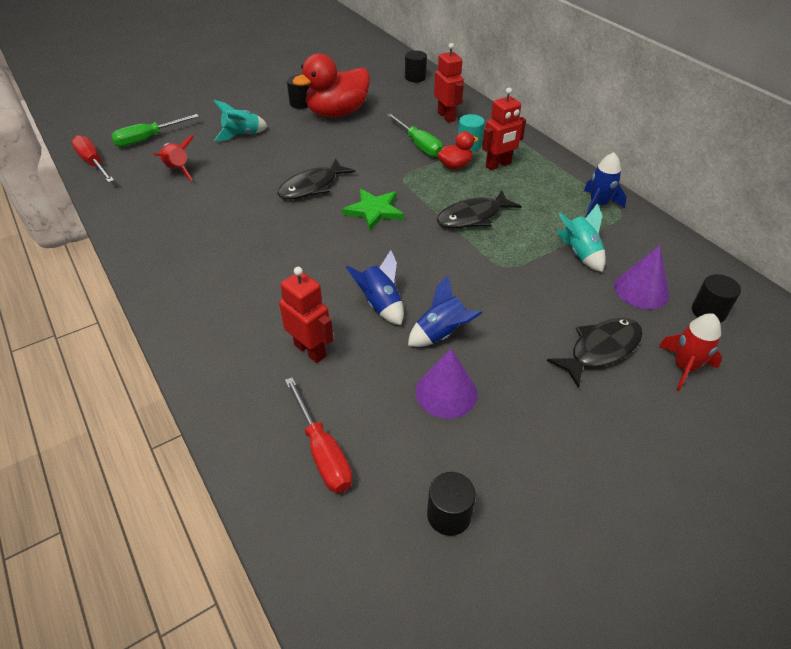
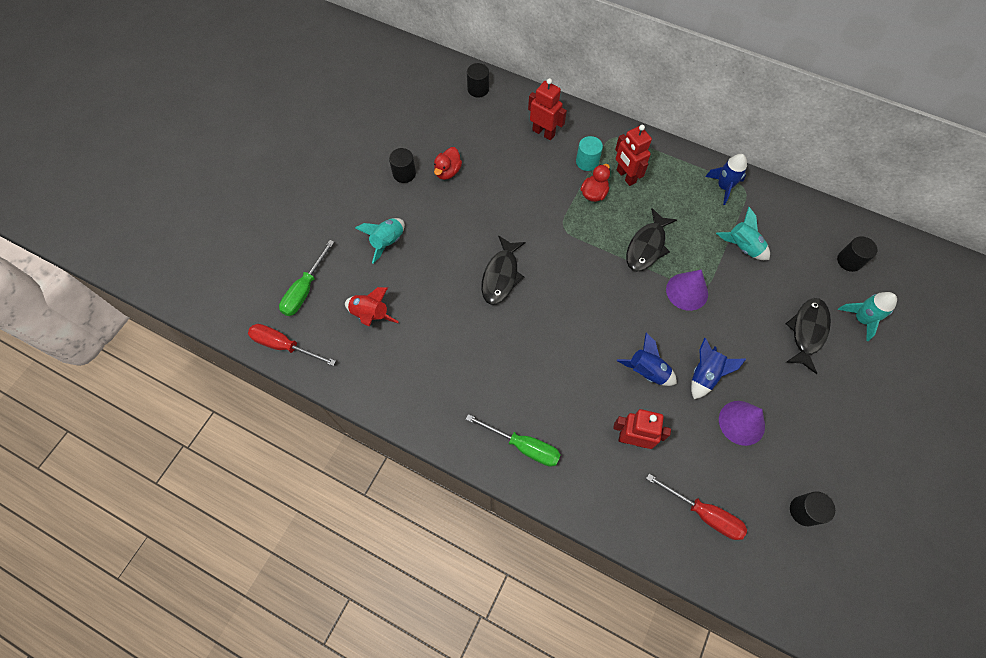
camera: 30 degrees left, 20 degrees up
red duck [293,53,370,117] -> red duck [434,147,462,180], size x0.50
green star [342,189,404,231] -> none
green screwdriver [386,113,443,157] -> green screwdriver moved to [466,414,561,467]
red robot [482,88,526,170] -> red robot turned 120 degrees clockwise [615,125,652,186]
purple cone [614,245,669,309] -> purple cone moved to [666,270,708,311]
red rocket [658,314,722,391] -> turquoise rocket [838,292,897,341]

